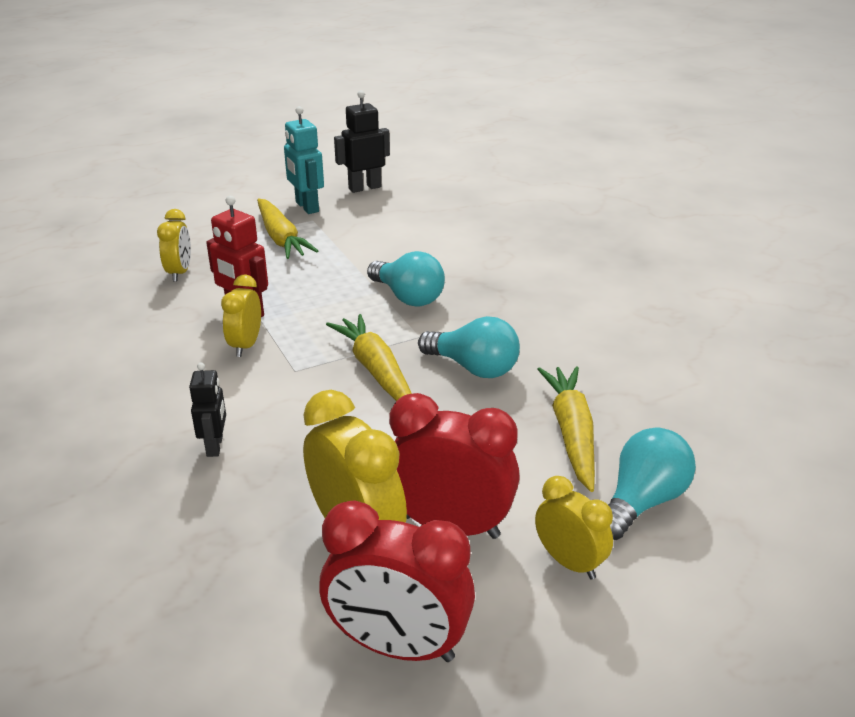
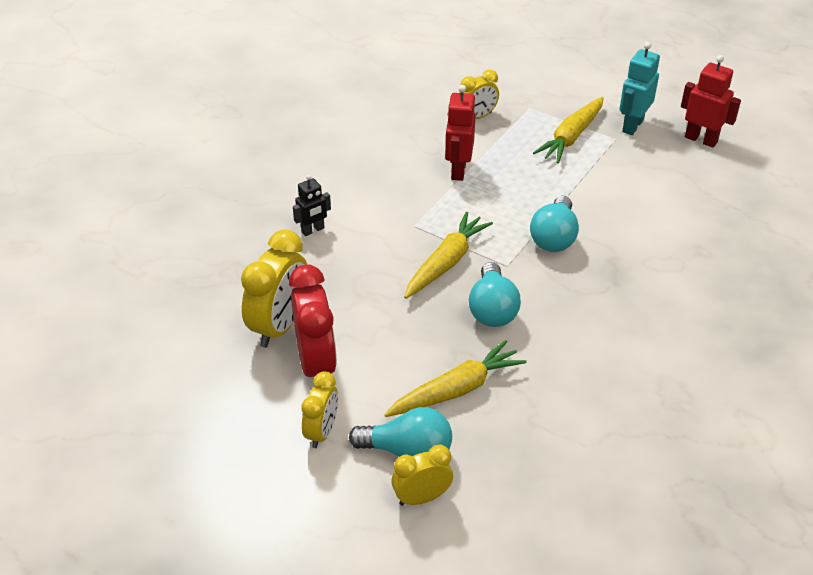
camera: 60 degrees right, 10 degrees up
yellow clock [221,274,261,357] -> yellow clock moved to [392,444,453,506]
red clock [319,500,475,662] -> none
black robot [334,90,390,193] -> red robot [681,55,741,148]

